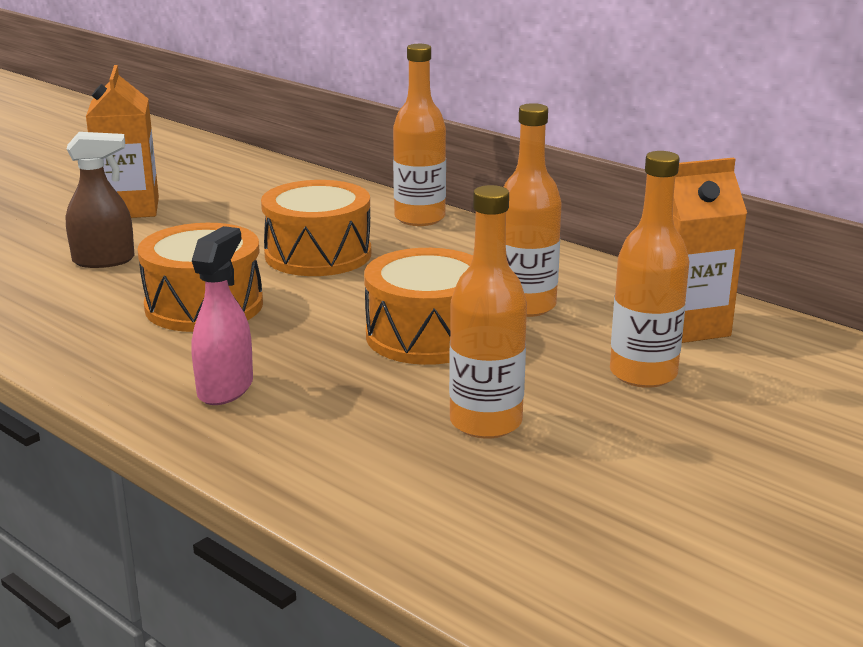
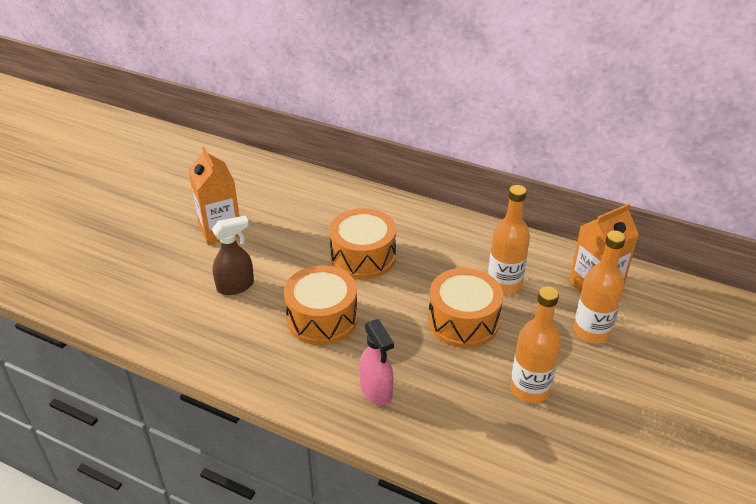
camera: 15 degrees left, 15 degrees up
pink spray bottle [192,226,253,405] -> pink spray bottle turned 150 degrees clockwise [359,319,394,405]
orange bottle [393,44,446,226] -> none

